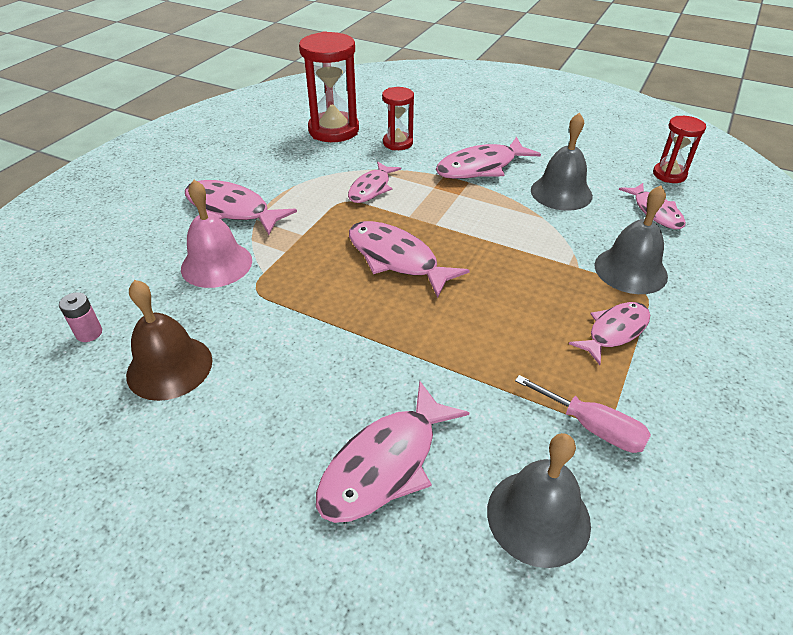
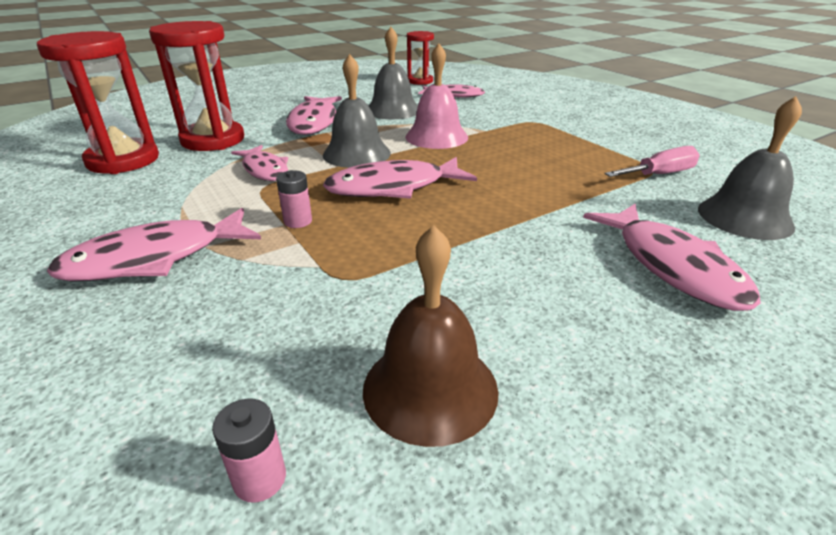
camera: 60 degrees left, 10 degrees down
pink bell [181,180,252,288] -> pink bell moved to [405,43,468,149]
red hourglass [382,87,414,150] -> red hourglass [149,21,244,151], size x1.73
pink fish [569,302,650,365] -> none
grey bell [594,185,668,294] -> grey bell moved to [323,54,391,168]
none -> pink battery [276,170,312,228]

